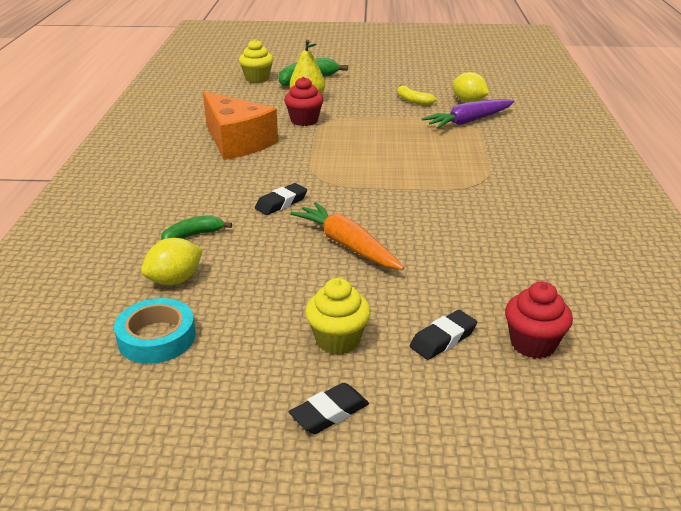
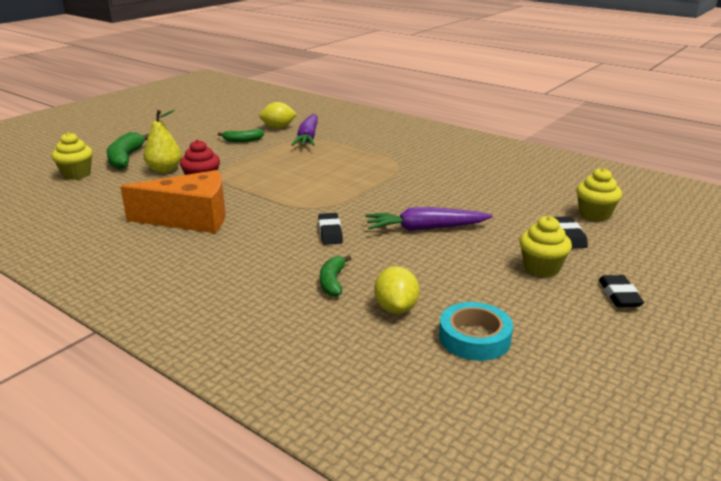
camera: 55 degrees left, 5 degrees down
orange carrot [290,202,404,270] -> purple carrot [365,207,493,231]
yellow banana [398,85,437,105] -> green banana [218,129,264,142]
red cupcake [505,282,573,359] -> yellow cupcake [576,168,622,221]

